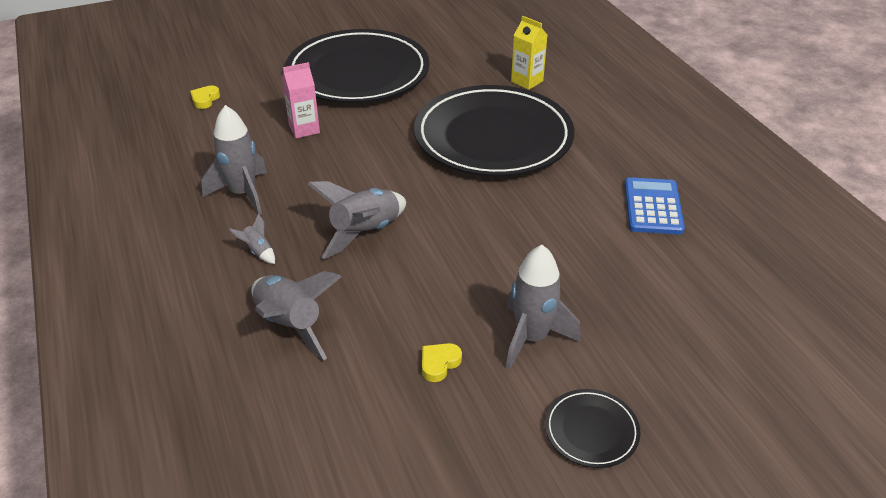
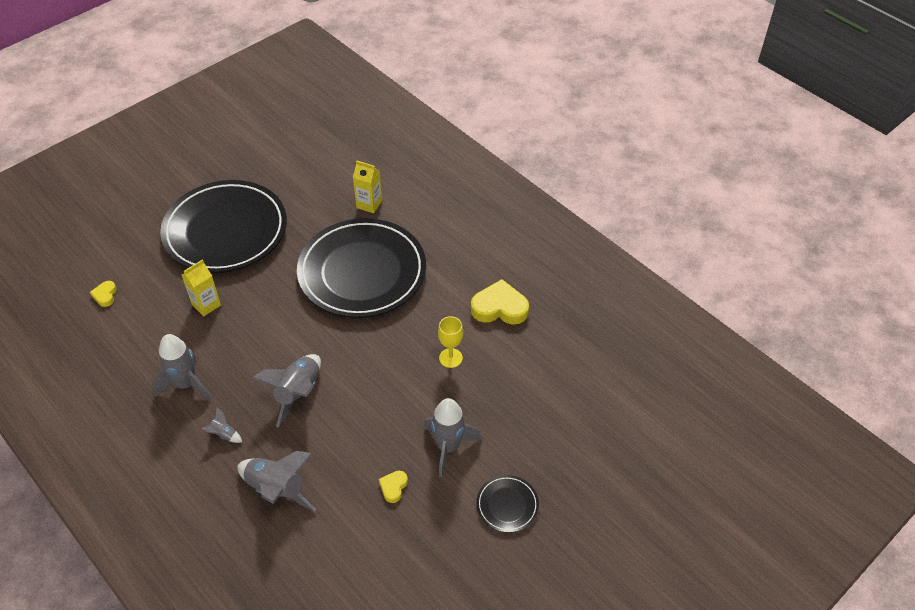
camera: 20 degrees left, 10 degrees up
pink carton [282,62,320,138] -> yellow carton [182,259,221,317]
blue calculator [625,177,685,235] -> yellow heart [471,279,529,325]
none -> yellow goblet [438,316,463,368]

